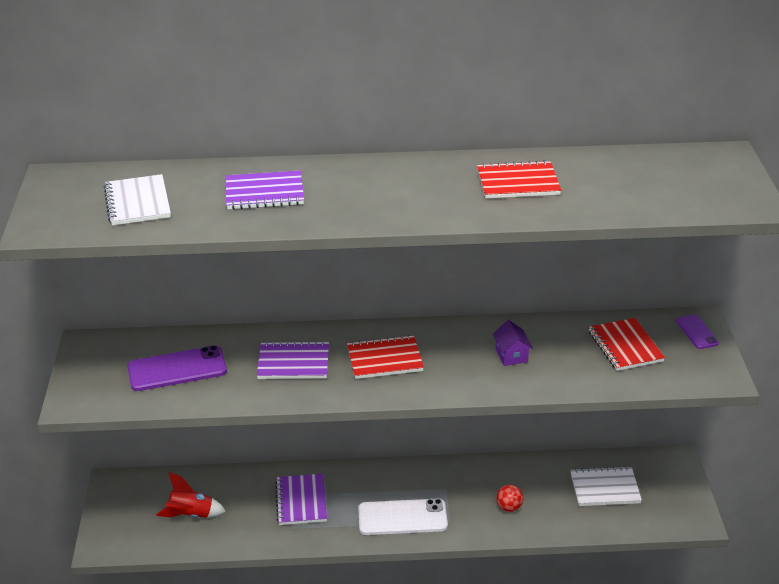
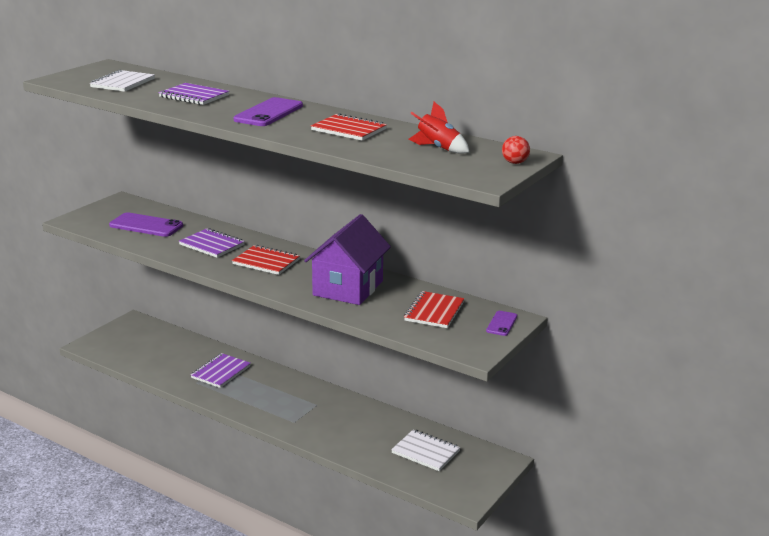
camera: 35 degrees right, 10 degrees down
red rocket [156,472,226,518] -> red rocket moved to [409,102,469,154]
white phone [358,499,448,535] -> none
purple house [493,320,533,366] -> purple house [304,214,391,305], size x2.47
red ball [496,485,523,512] -> red ball moved to [502,136,530,164]
none -> purple phone [234,97,303,126]

